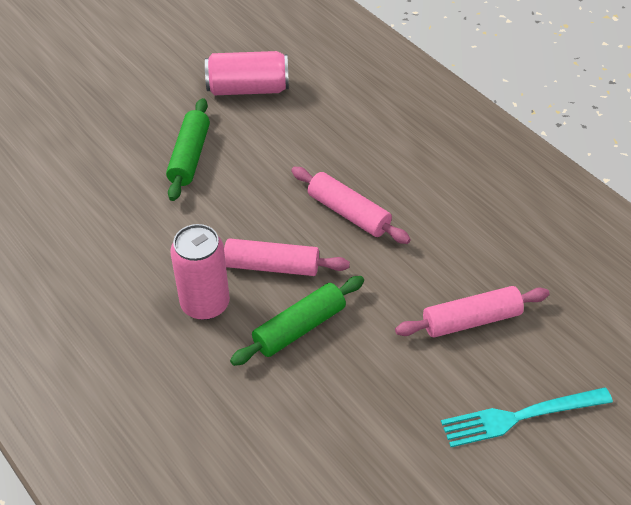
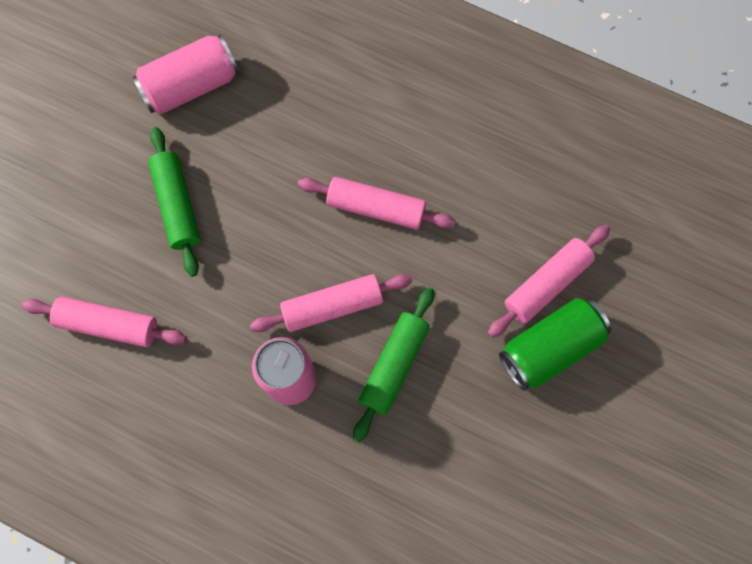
camera: 25 degrees left, 25 degrees up
turquoise fork [441,387,613,447] -> none
none -> pink rolling pin [22,297,186,347]
none -> green can [499,298,611,391]

